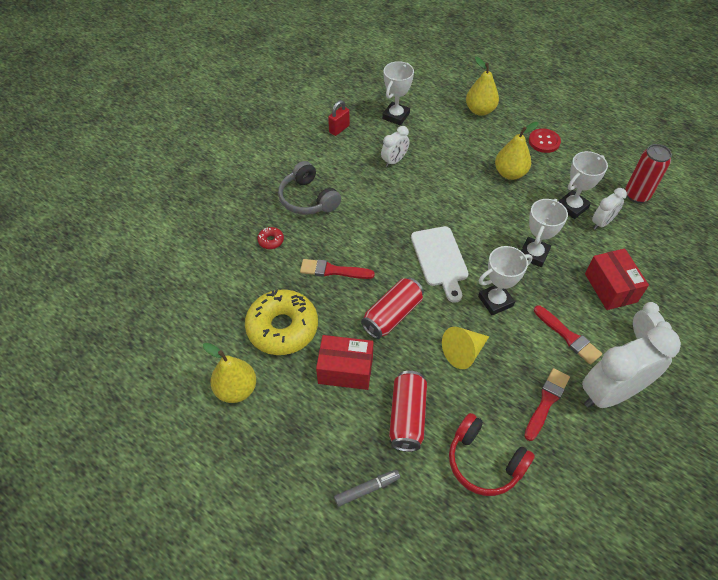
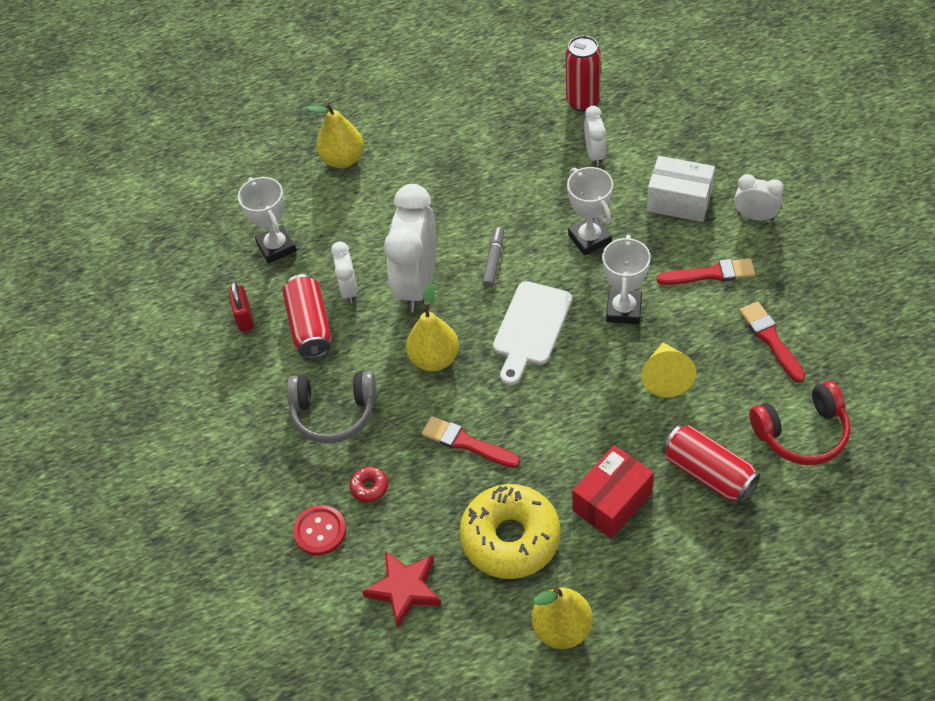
camera: 50 degrees left, 0 degrees up
red brush [300,259,375,279] -> red brush turned 75 degrees clockwise [422,416,520,468]
grey marker [334,470,400,507] -> grey marker moved to [482,226,504,288]
red can [361,277,424,339] -> red can moved to [282,274,332,359]
white cutting board [411,226,469,303] -> white cutting board turned 90 degrees clockwise [493,281,572,385]
yellow pear [495,122,539,180] -> yellow pear moved to [406,284,459,371]
red button [529,128,561,153] -> red button moved to [293,505,346,555]
white trophy [558,151,608,219] -> none
white clock [582,326,681,408] -> white clock moved to [384,184,437,312]
red box [585,249,649,310] -> white box [647,156,715,222]
none -> red star [362,551,442,628]

